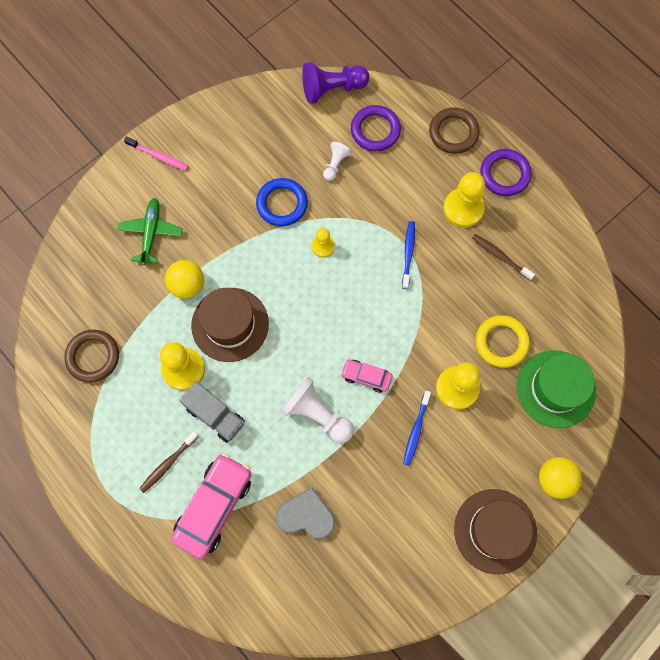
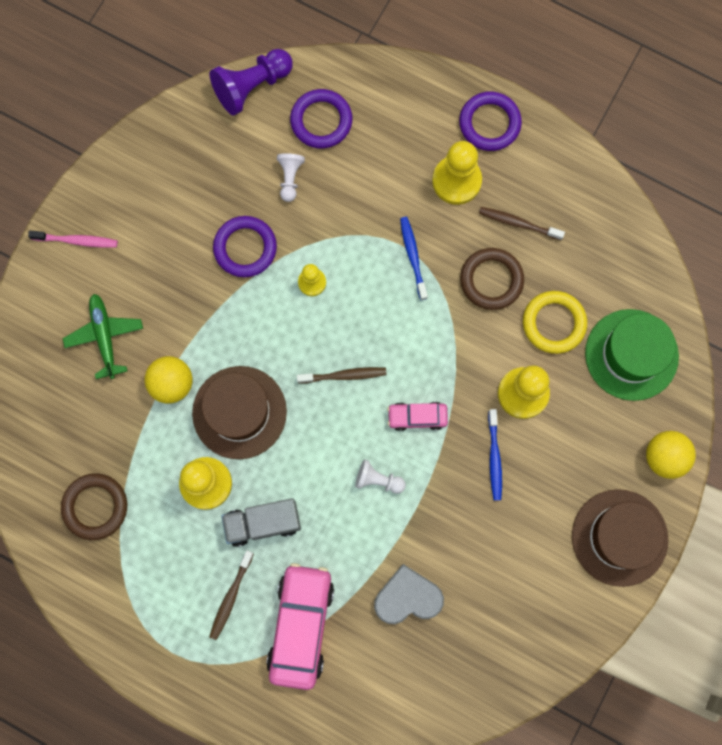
camera: 20 degrees left, 5 degrees up
grey truck [179,381,244,443] -> grey truck turned 150 degrees clockwise [221,498,301,547]
blue ring [256,178,308,226] -> purple ring [213,216,277,277]
white pawn [281,377,354,443] -> white pawn [355,459,406,494], size x0.56
brown ring [429,107,480,154] -> brown ring moved to [460,248,524,310]
none -> brown toothbrush [297,367,386,383]

